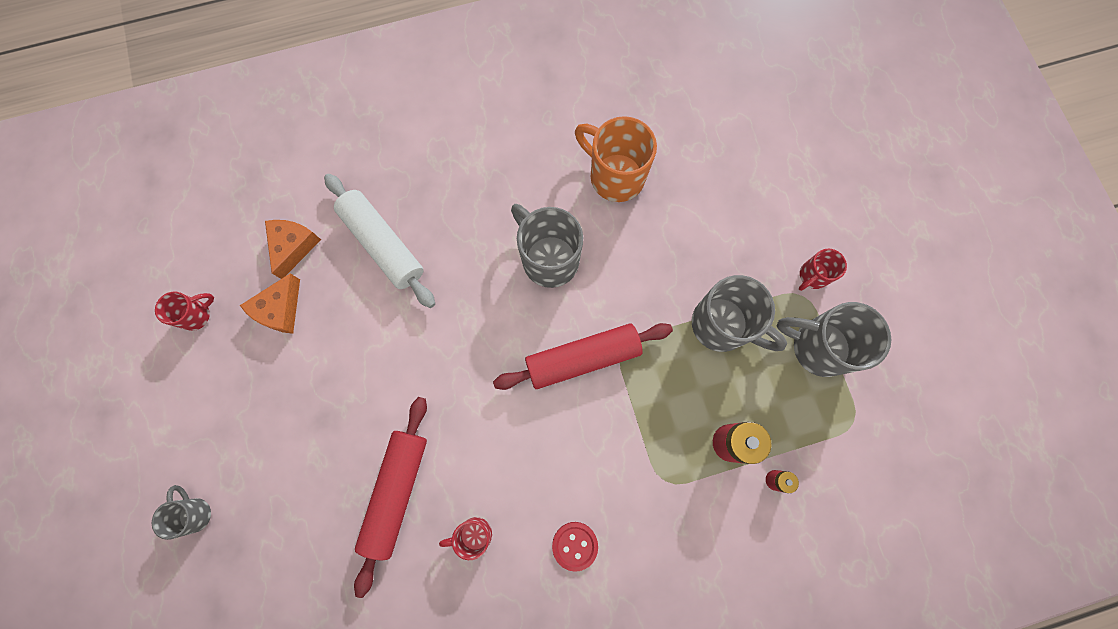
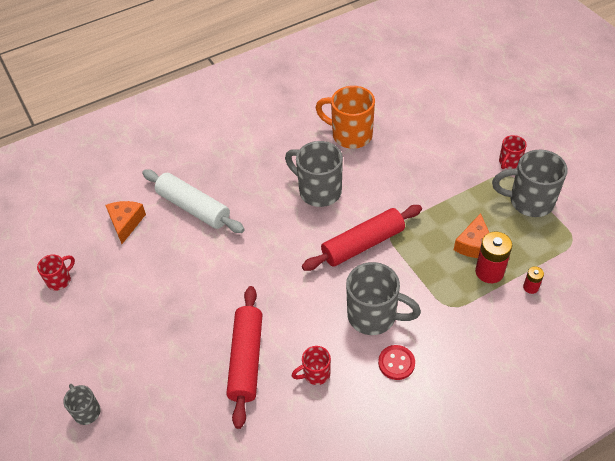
camera: 10 degrees left, 25 degrees down
orange cheese [240,273,300,334] -> orange cheese moved to [454,213,489,258]
grey mug [692,275,787,352] -> grey mug moved to [346,262,421,335]

